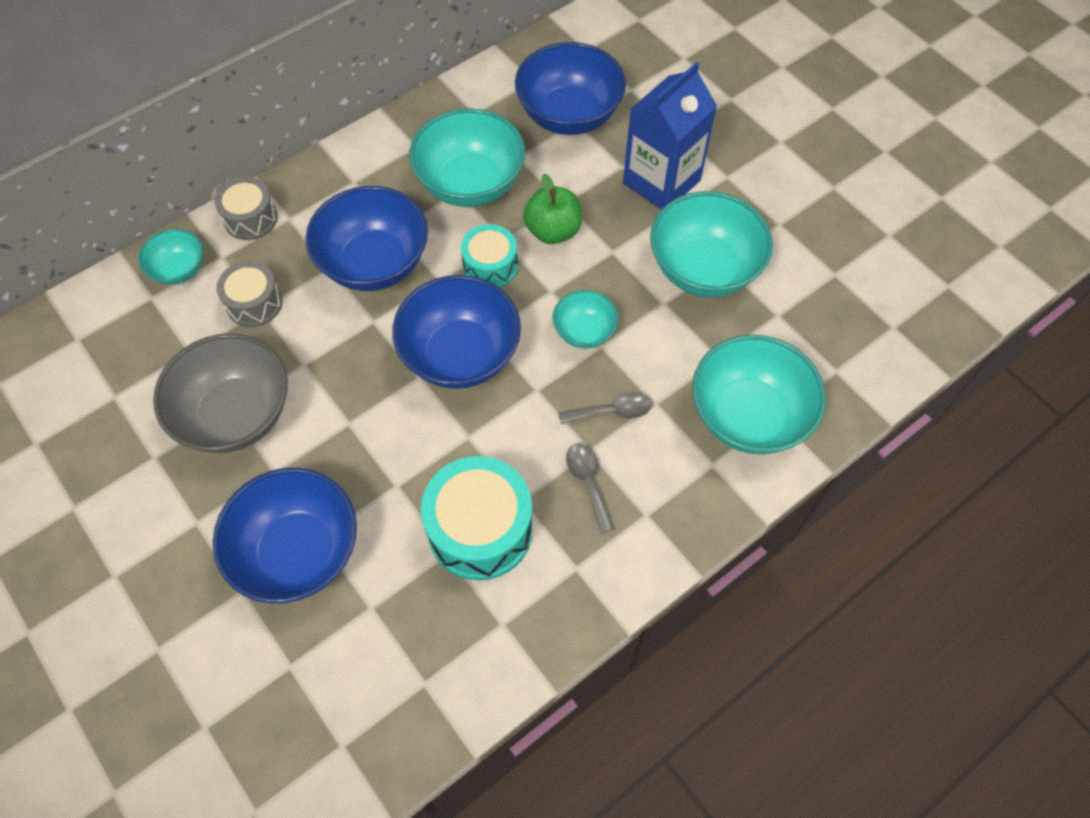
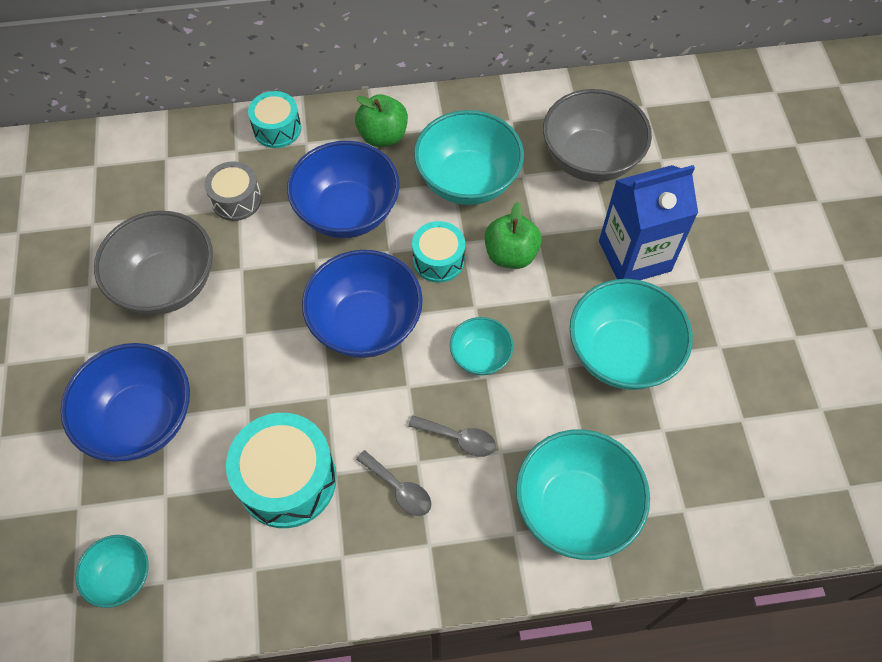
camera: 30 degrees right, 0 degrees up
turquoise bowl [138,229,203,285] -> turquoise bowl moved to [75,535,149,608]
grey drum [215,177,278,240] -> turquoise drum [248,91,301,148]
blue bowl [515,42,626,135] -> grey bowl [543,89,652,182]
grey spoon [566,443,614,533] -> grey spoon turned 120 degrees clockwise [356,450,432,516]
none -> green apple [355,94,408,147]

